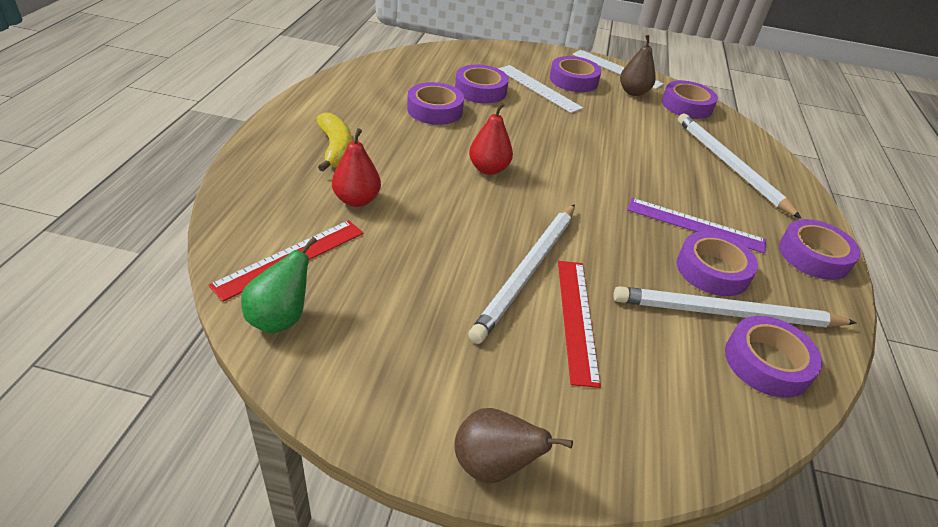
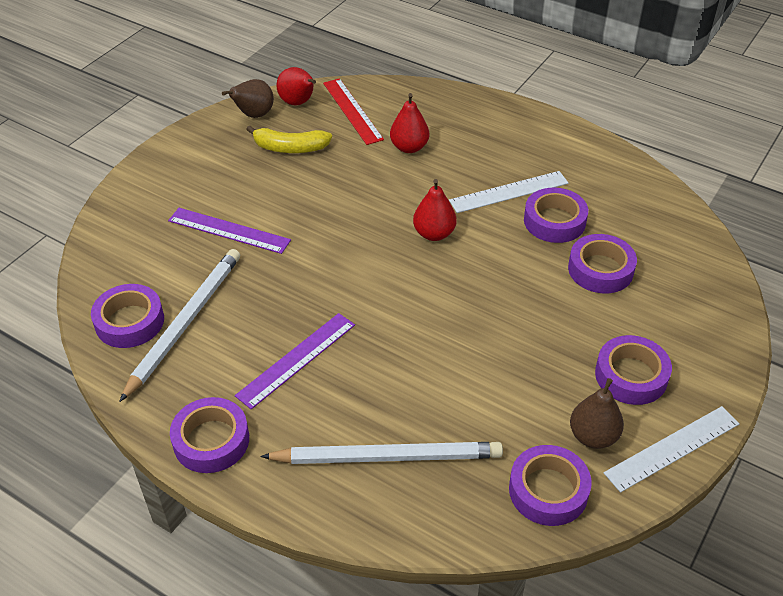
camera: 115 degrees right, 5 degrees up
green pear [241,237,317,333] -> red pear [276,67,316,105]
yellow banana [317,112,352,172] -> yellow banana moved to [246,125,332,153]
brown pear [454,408,573,483] -> brown pear moved to [222,79,274,118]
white pencil [468,204,575,344] -> none
white ruler [498,65,583,113] -> white ruler moved to [449,171,569,213]
red ruler [558,261,601,388] -> purple ruler [168,208,291,254]
purple tape [677,231,758,296] -> none

